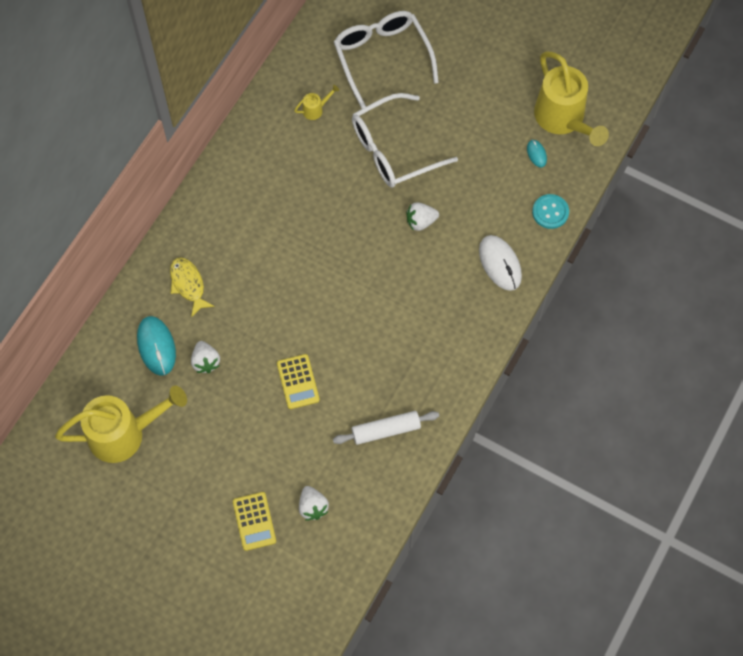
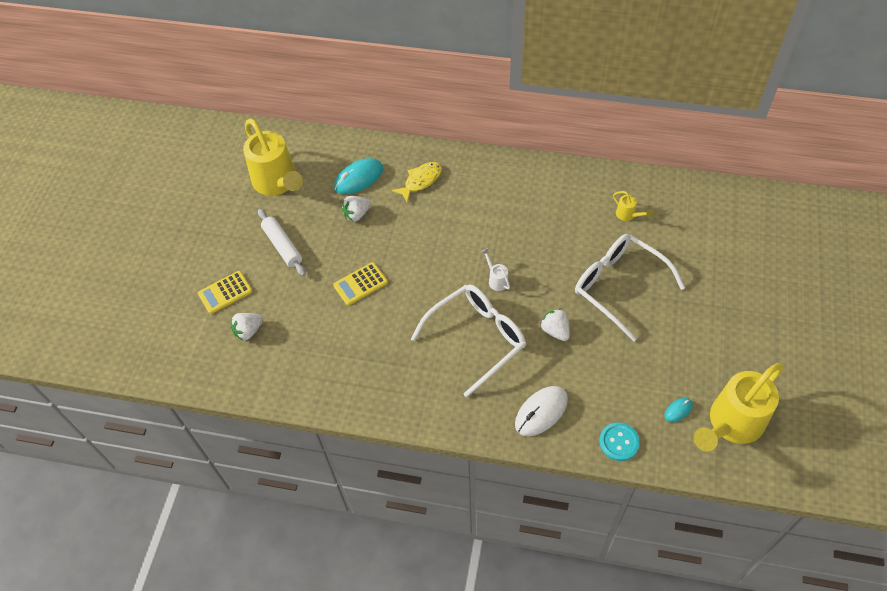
camera: 75 degrees right, 10 degrees down
white rolling pin [333,411,439,445] -> white rolling pin moved to [258,209,306,276]
white glasses [334,11,439,109] -> white glasses moved to [411,284,526,397]
none -> white watering can [481,248,510,291]

